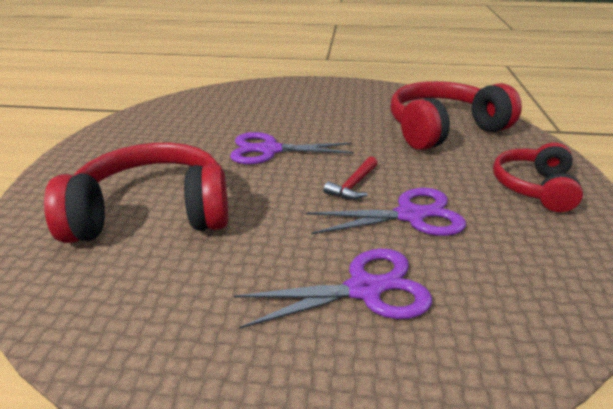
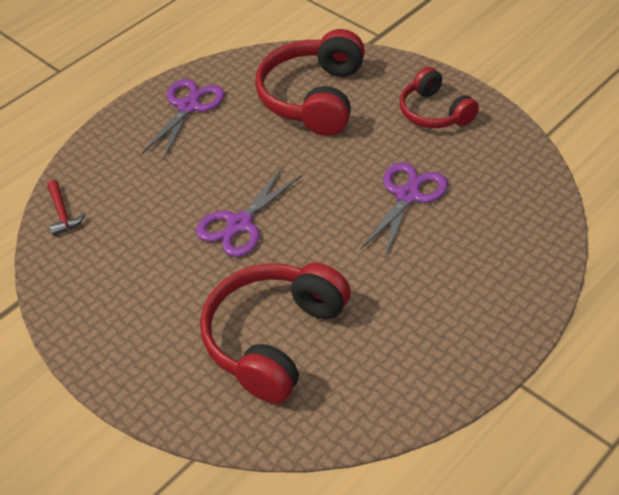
camera: 50 degrees left, 15 degrees up
purple scissors [234,248,432,328] -> purple scissors moved to [142,79,224,160]
red hammer [324,157,377,199] -> red hammer moved to [47,180,85,236]

